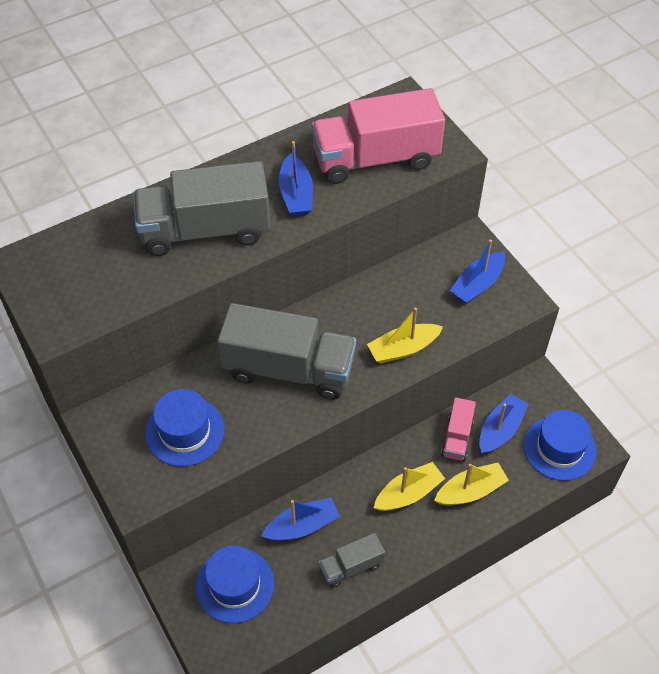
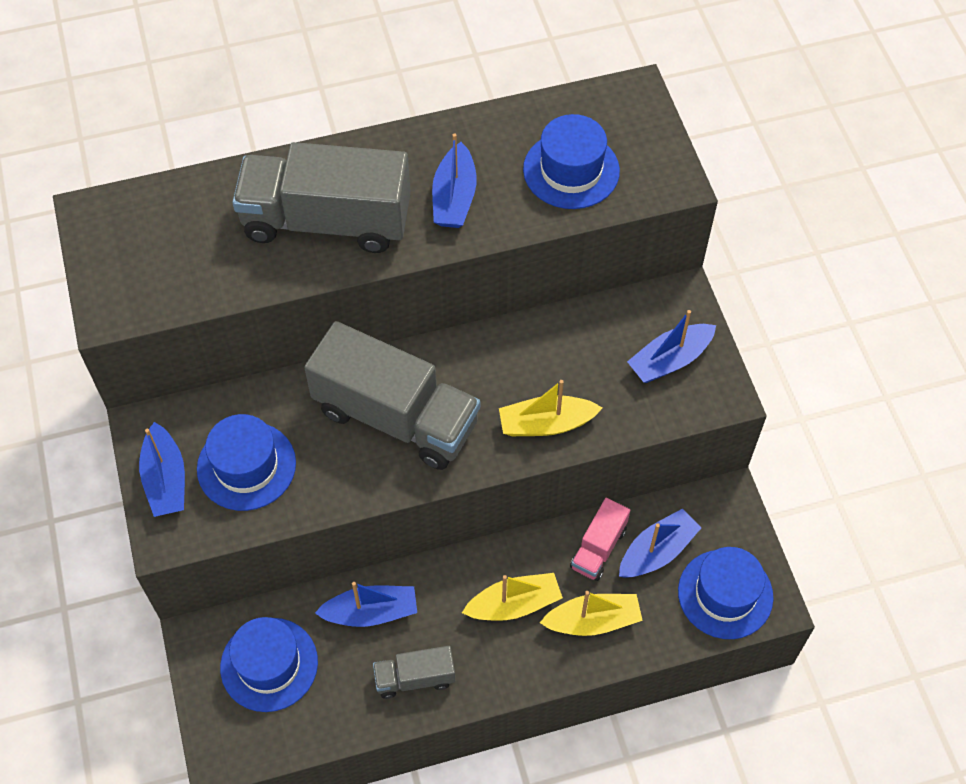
camera: 15 degrees right, 5 degrees up
pink truck [311,88,445,184] -> blue hat [523,114,620,209]
none -> blue boat [139,422,185,517]

